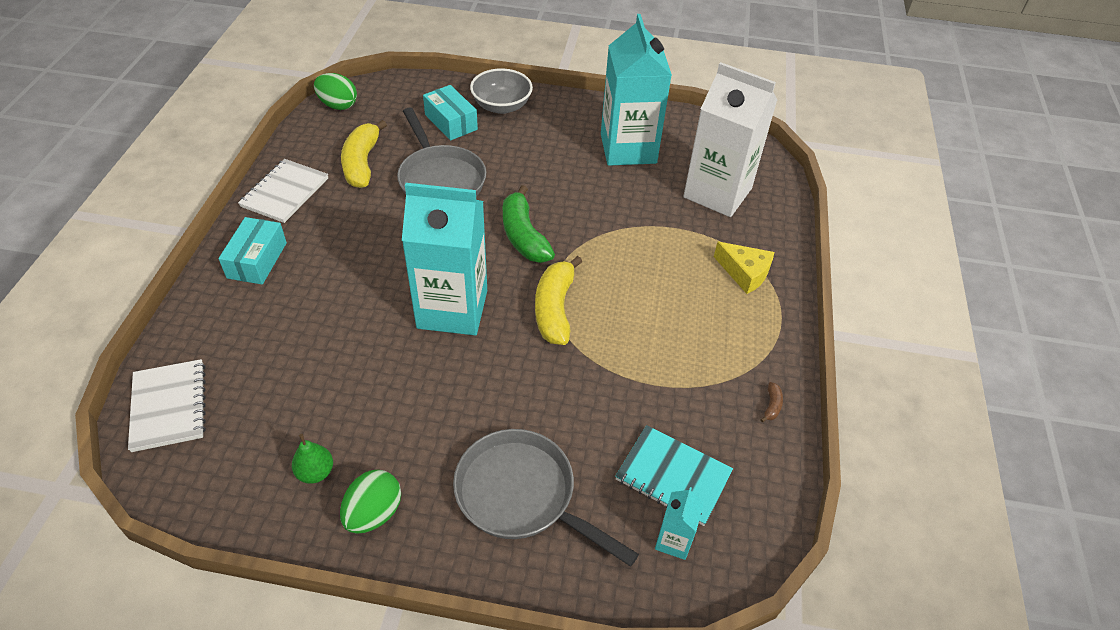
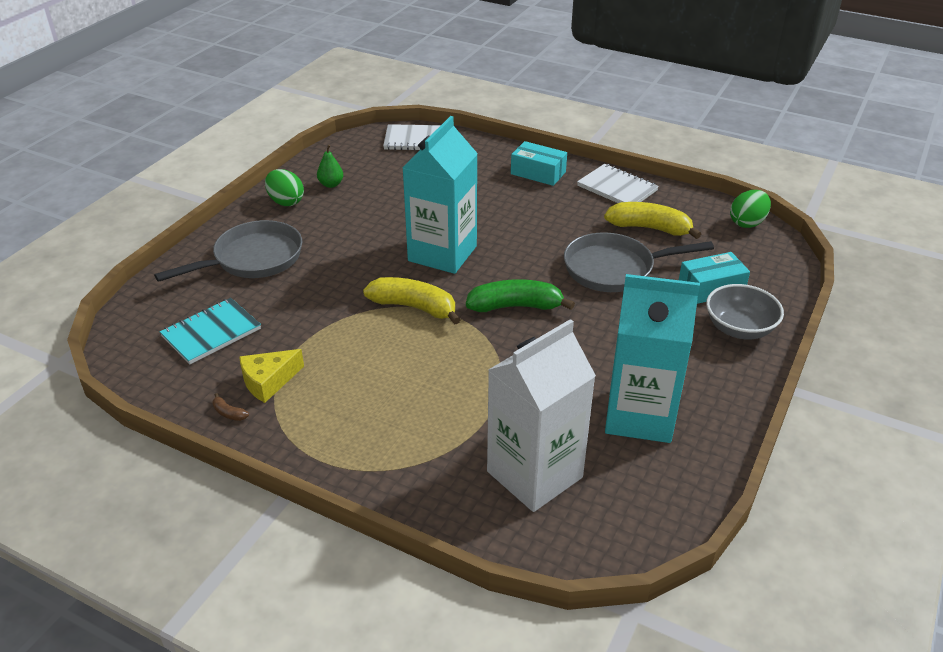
camera: 110 degrees right, 10 degrees down
turquoise carton [655,487,704,560] -> none
yellow cheese [714,242,774,294] -> yellow cheese moved to [239,349,304,403]

